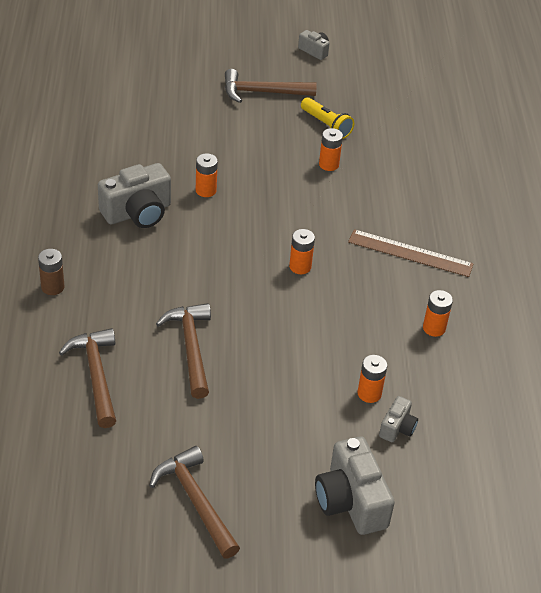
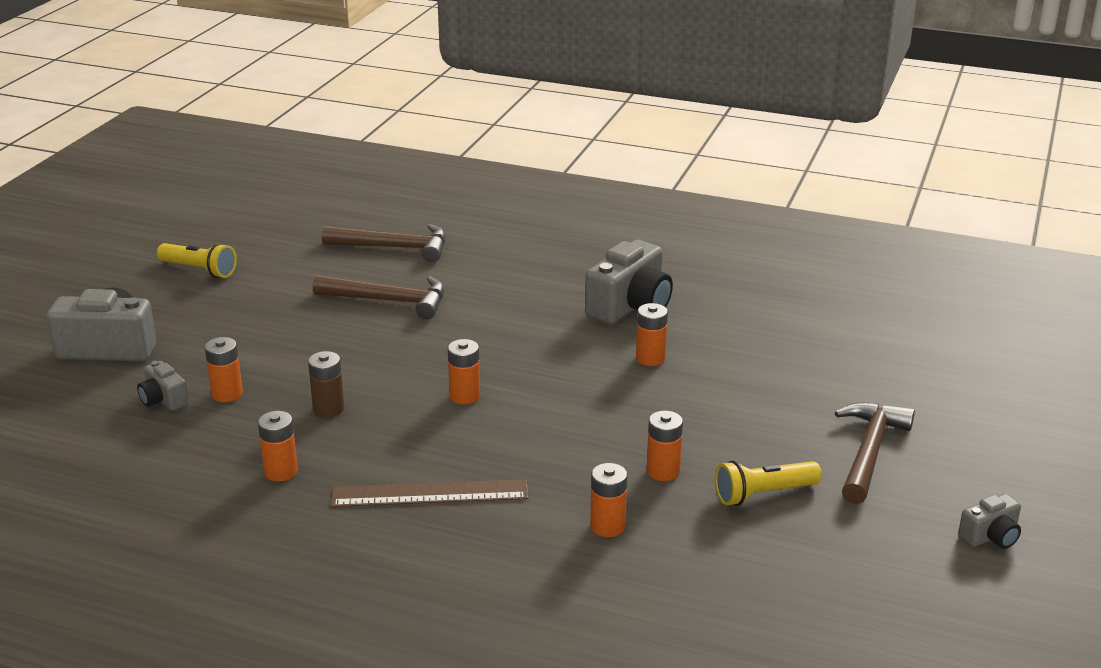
camera: 115 degrees right, 15 degrees down
brown battery [38,249,64,295] -> brown battery moved to [308,351,344,418]
grey camera [98,163,171,228] -> grey camera turned 135 degrees counterclockwise [585,240,673,324]
brown hammer [149,446,240,559] -> yellow flashlight [157,243,237,278]
brown ruler [348,229,474,277] -> brown ruler turned 45 degrees clockwise [330,479,528,507]
none -> orange battery [590,463,627,537]

